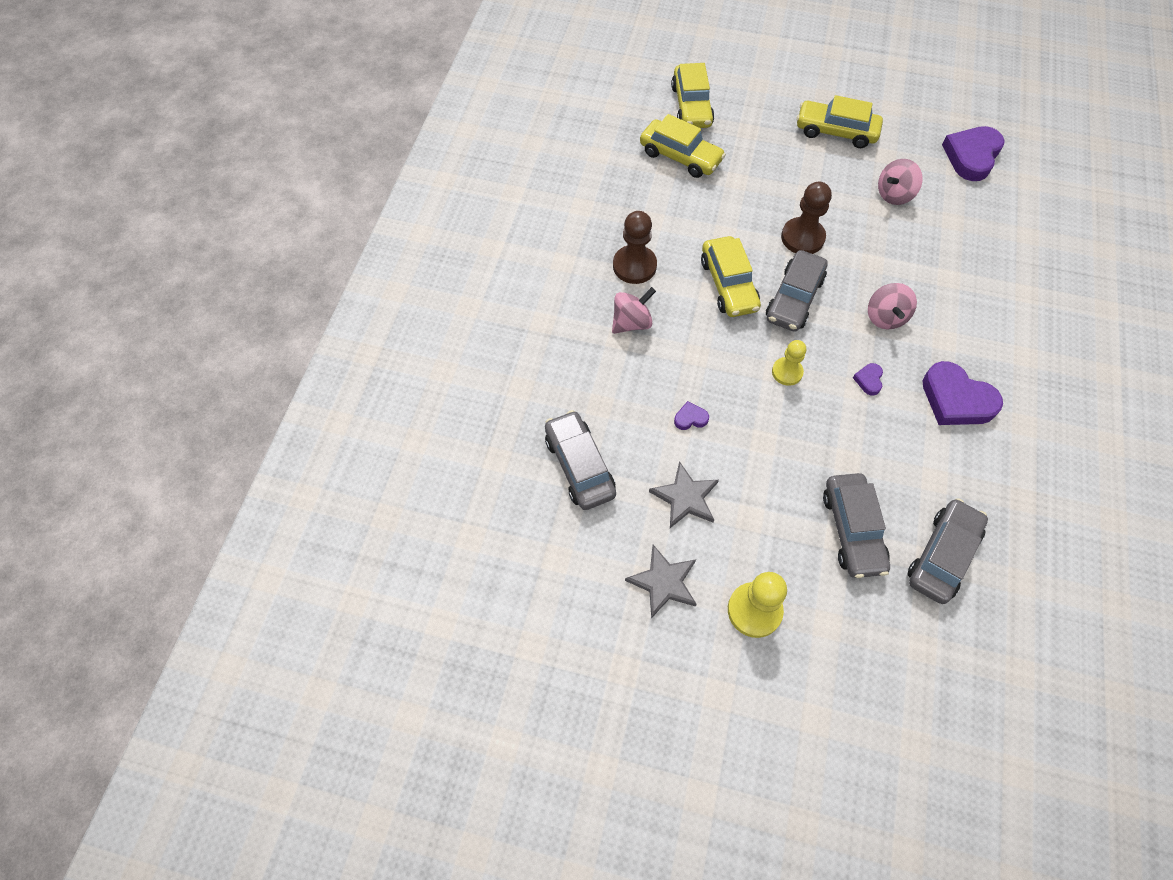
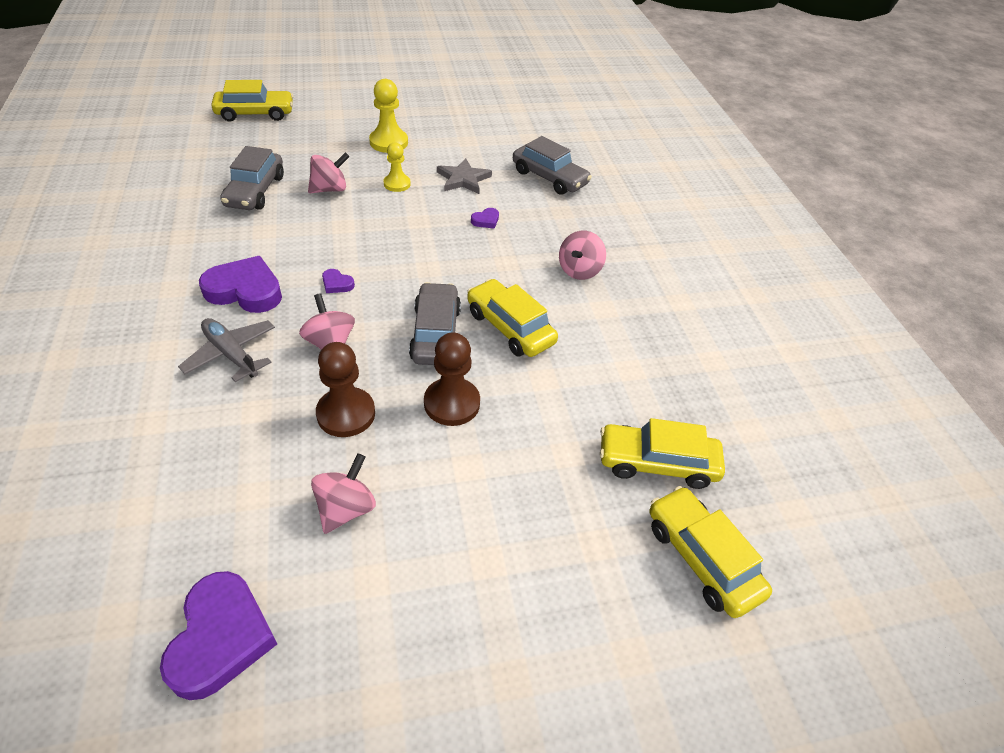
camera: 150 degrees right, 15 degrees down
brown pawn [613,211,657,284] -> brown pawn moved to [316,342,375,437]
grey star [625,545,697,618] -> none
yellow pawn [772,340,806,386] -> yellow pawn moved to [384,142,411,192]
yellow car [797,95,883,148] -> yellow car moved to [212,80,294,121]
grey car [823,473,890,578] -> pink spinning top [308,152,350,193]
purple heart [853,363,883,395] -> purple heart turned 135 degrees clockwise [322,269,355,293]
none -> grey plane [178,318,275,382]

